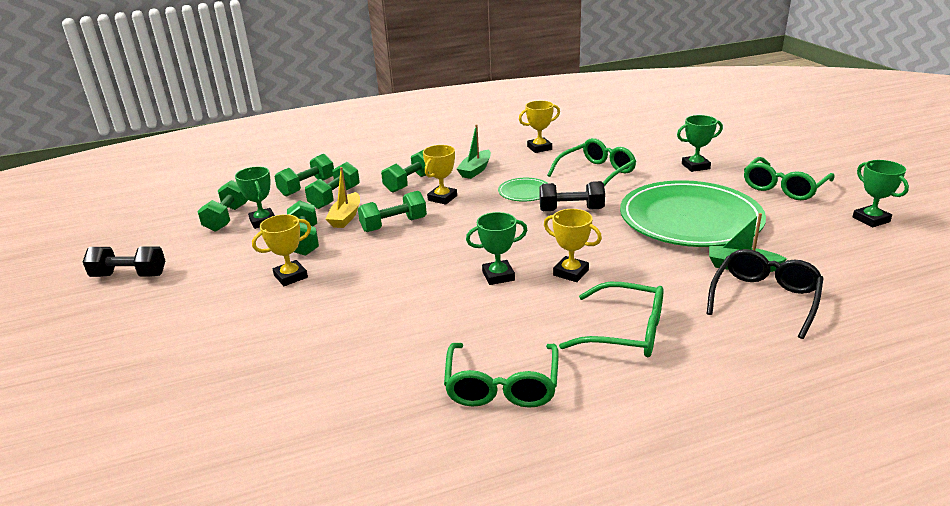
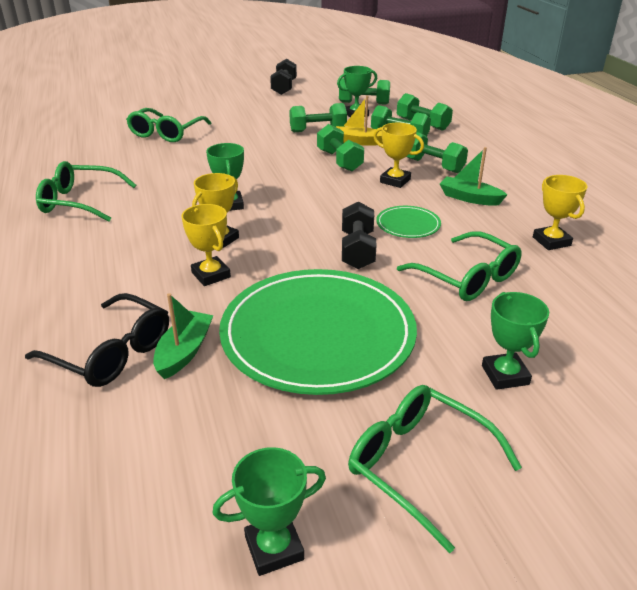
camera: 90 degrees right, 5 degrees up
yellow trophy [252,214,311,286] -> yellow trophy moved to [181,204,231,286]
green glasses [559,282,664,357] -> green glasses moved to [126,108,211,142]

